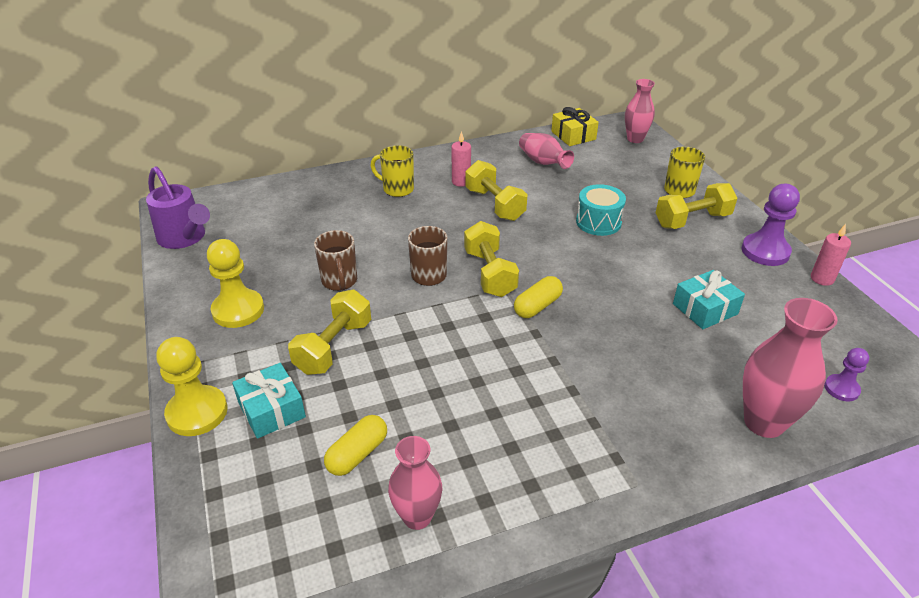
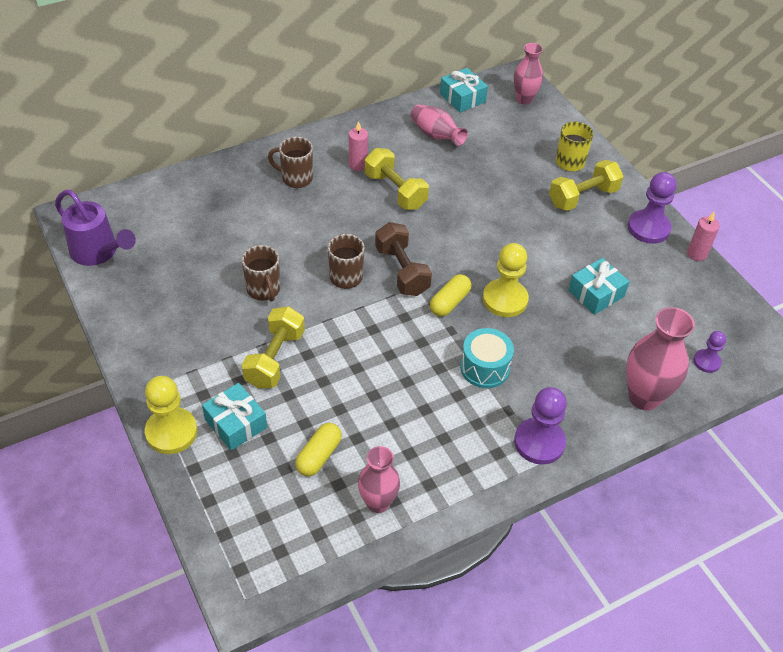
camera: 10 degrees left, 10 degrees up
yellow pawn [207,239,264,328] -> yellow pawn moved to [483,243,529,317]
yellow mug [370,145,414,197] -> brown mug [268,137,313,188]
yellow dumbbell [464,221,519,297] -> brown dumbbell [375,222,432,296]
yellow gift [551,107,599,146] -> turquoise gift [440,68,488,112]
turquoise drum [576,184,626,236] -> turquoise drum moved to [460,328,514,388]
none -> purple pawn [514,387,567,465]

